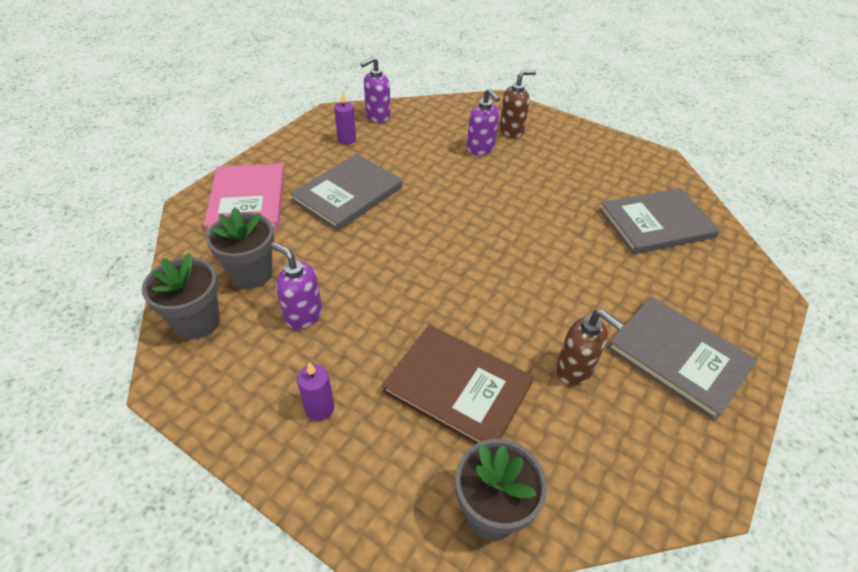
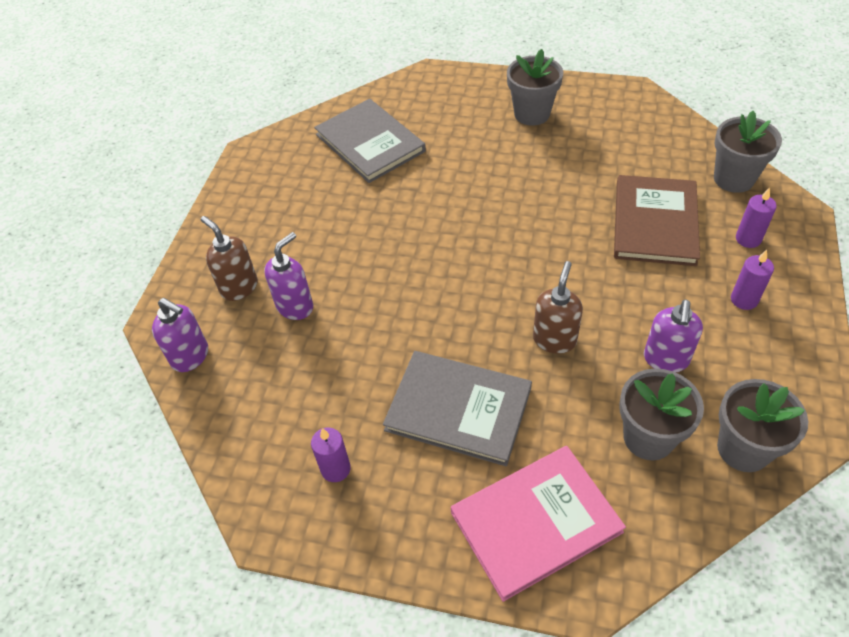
camera: 105 degrees left, 5 degrees up
purple soap dispenser [361,57,391,123] -> purple soap dispenser moved to [152,298,208,372]
brown soap dispenser [556,309,623,385] -> brown soap dispenser moved to [533,261,583,354]
grey book [607,296,758,421] -> grey flower pot [507,49,563,126]
none -> purple candle [736,187,777,248]

